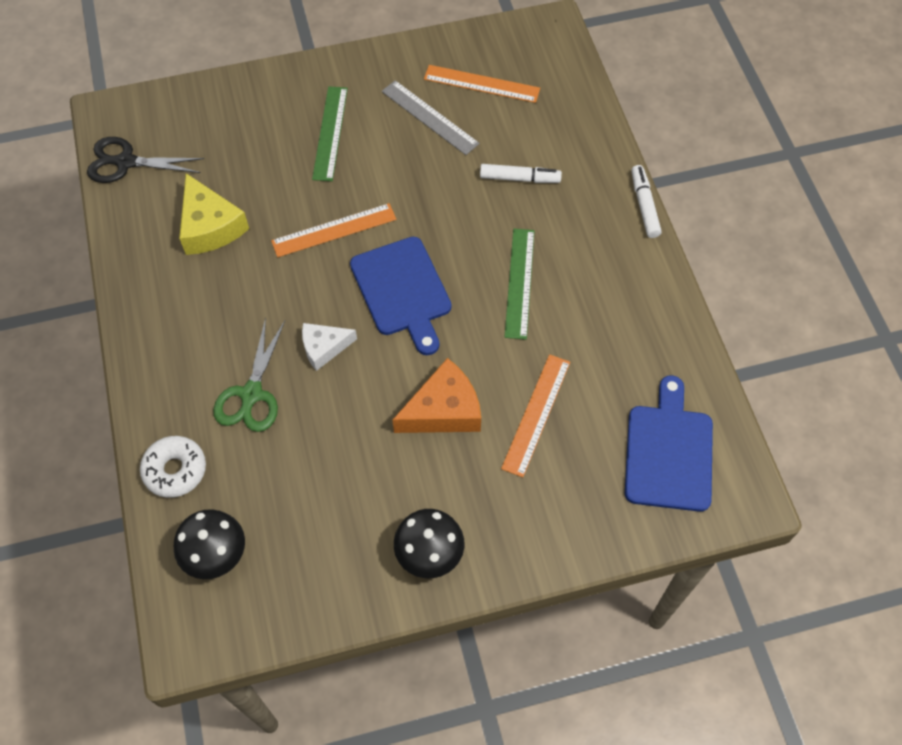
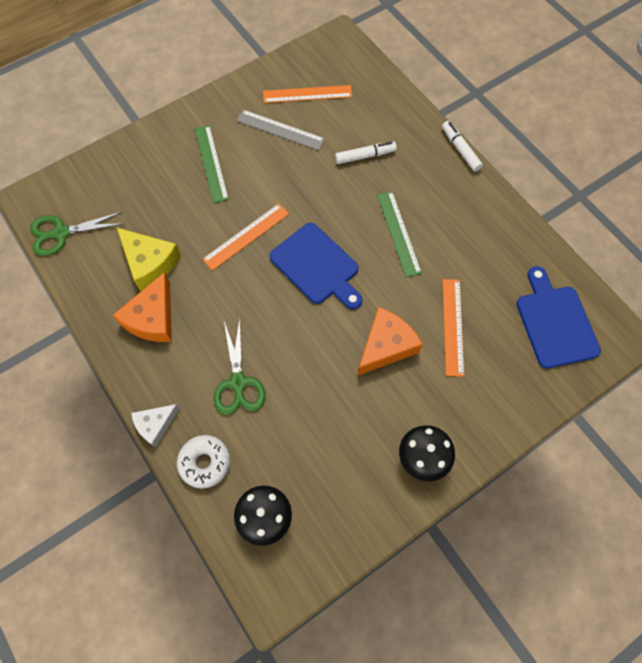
camera: 20 degrees left, 5 degrees up
black scissors [87,137,204,183] -> green scissors [30,211,125,256]
white cheese [302,323,357,371] -> white cheese moved to [131,404,180,447]
none -> orange cheese [113,272,172,342]

